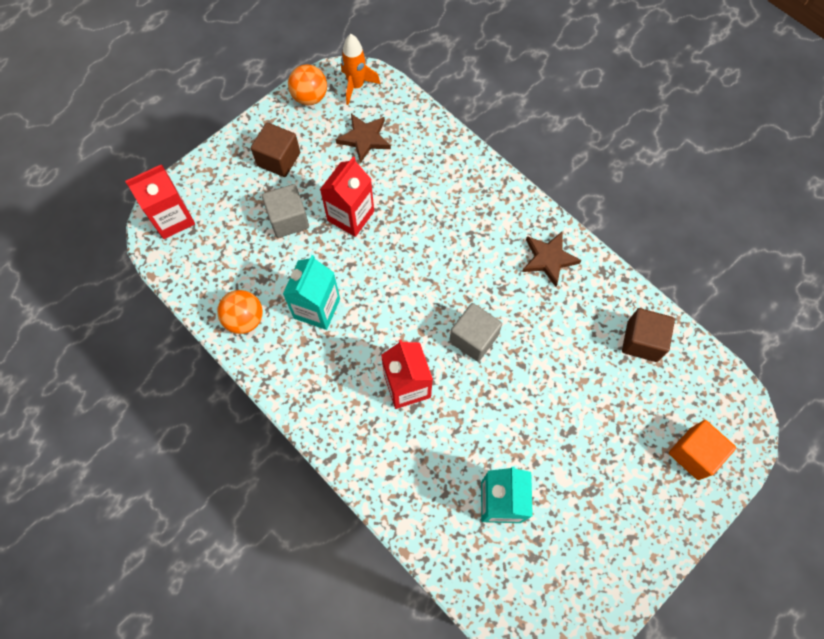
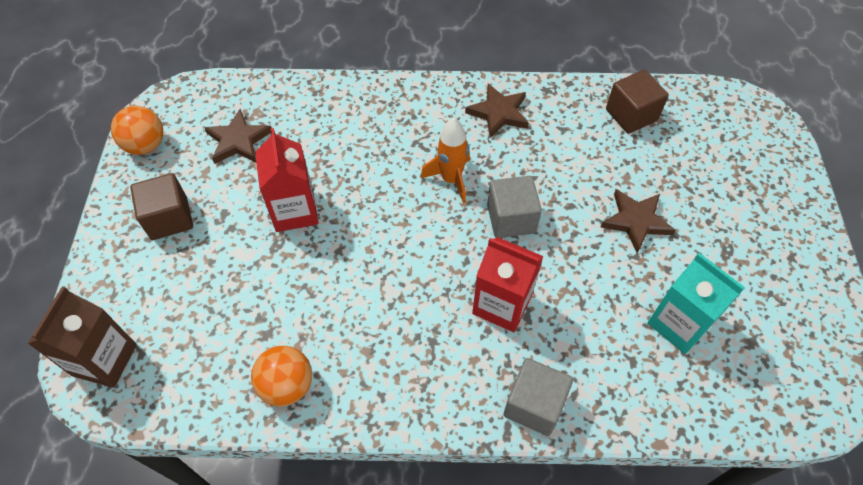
camera: 45 degrees left, 10 degrees down
red carton [125,165,195,239] -> brown carton [28,287,137,388]
grey cube [262,184,309,238] -> grey cube moved to [504,358,573,436]
turquoise carton [283,255,340,330] -> none
orange rocket [341,34,380,105] -> orange rocket moved to [420,118,470,204]
orange cube [669,420,736,480] -> none
none -> brown star [601,189,676,253]

